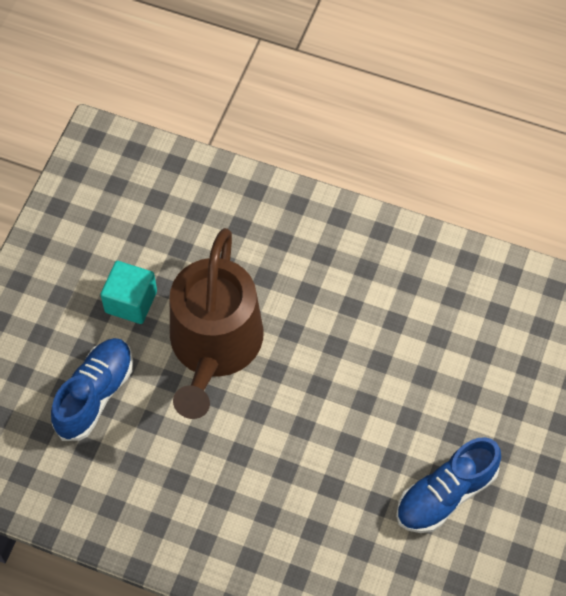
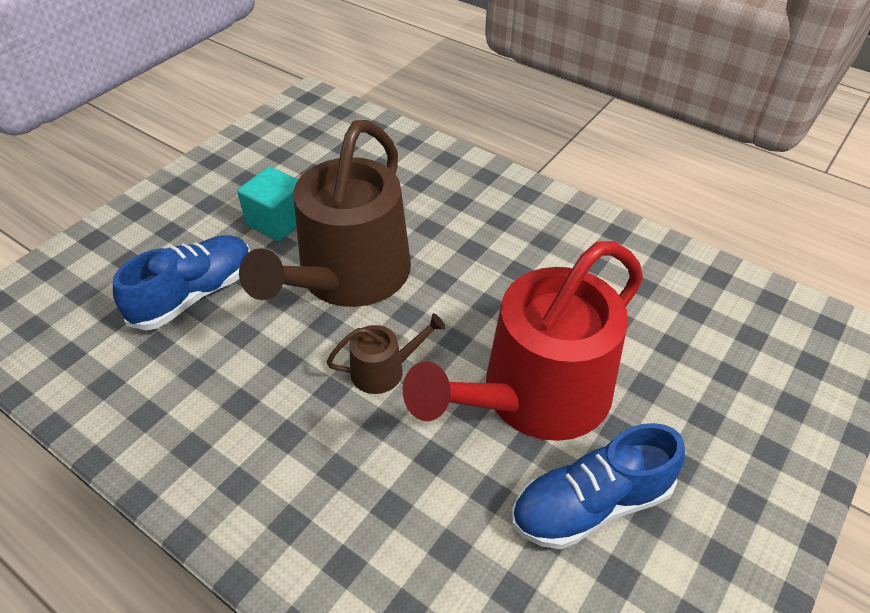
camera: 15 degrees right, 15 degrees down
none -> brown watering can [326,313,445,394]
none -> red watering can [403,241,643,441]

